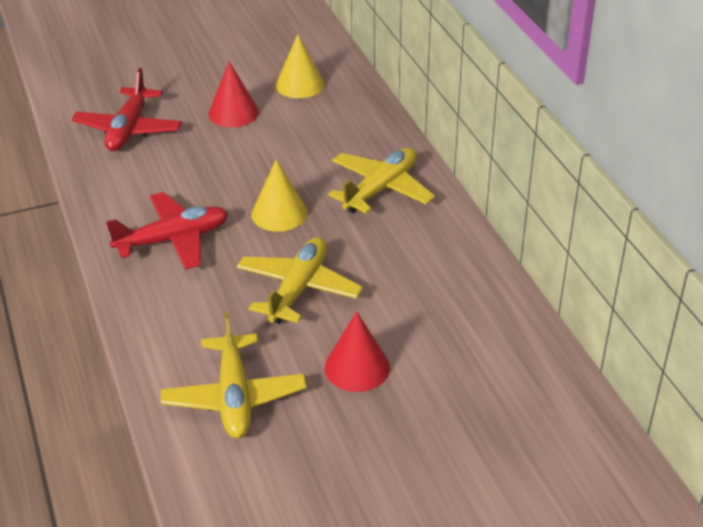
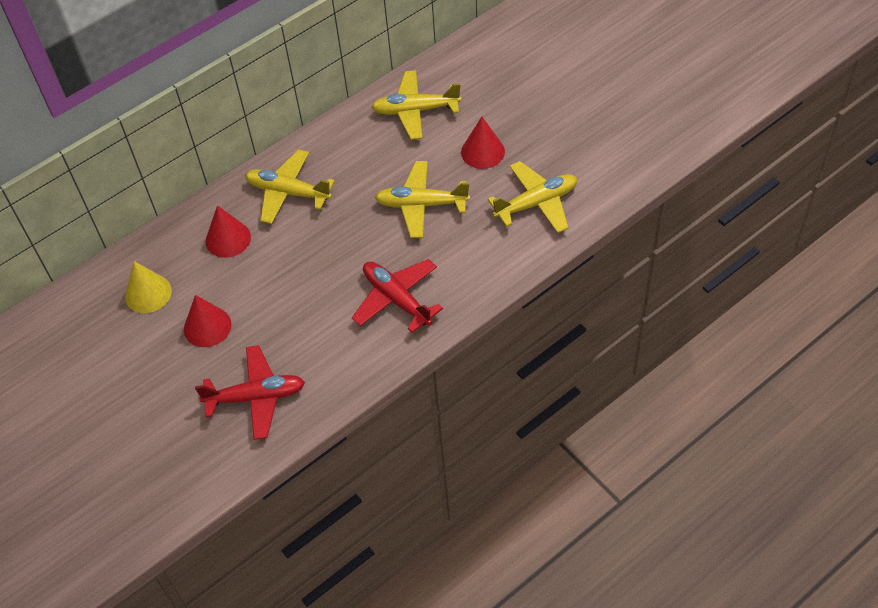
camera: 105 degrees left, 15 degrees up
yellow cone [251,160,308,232] -> none
none -> red cone [206,205,251,258]
none -> yellow plane [372,70,461,140]

